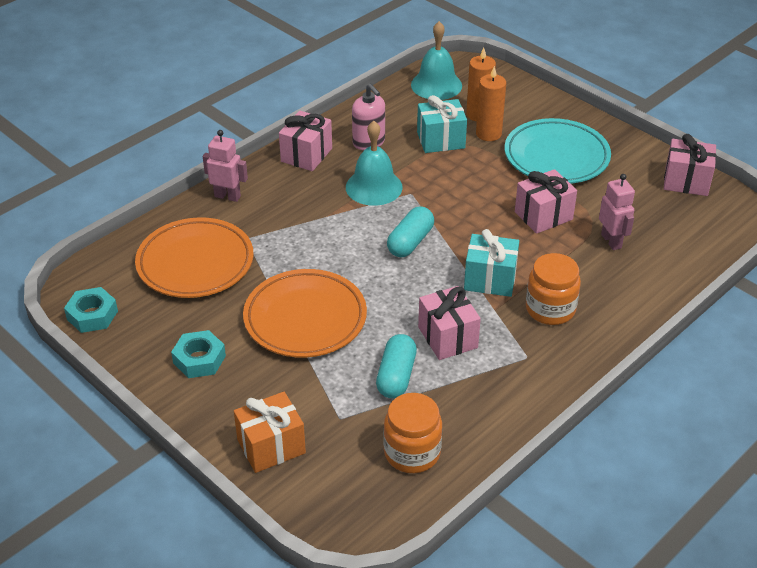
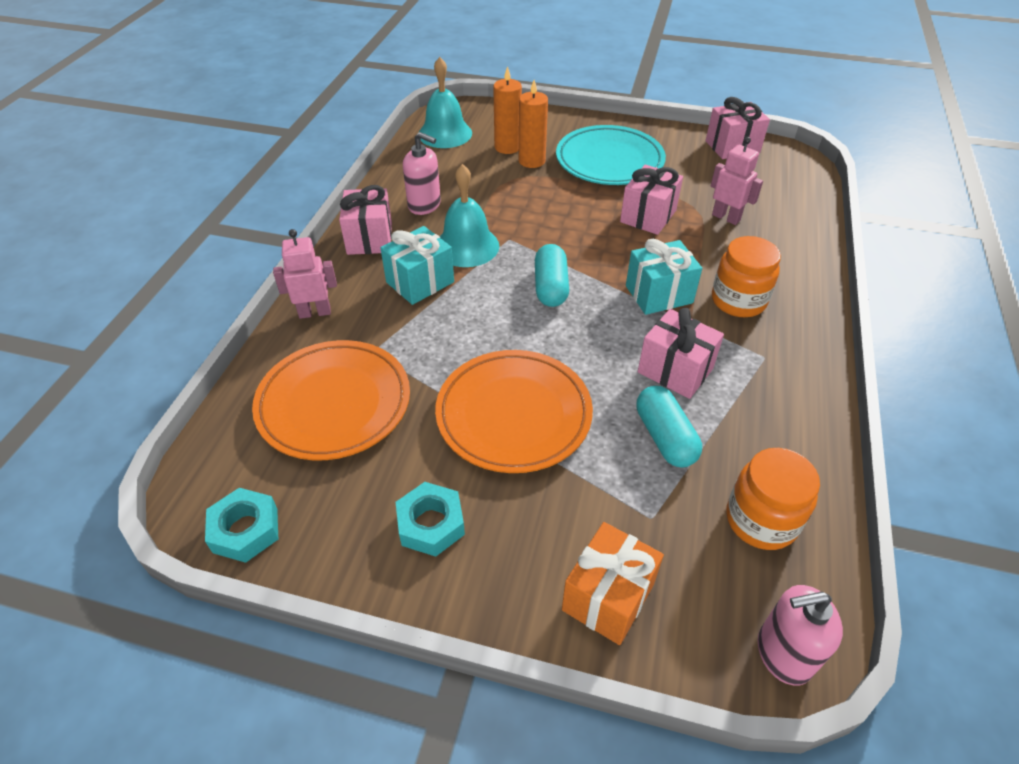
camera: 30 degrees left, 5 degrees up
turquoise gift [417,95,467,153] -> turquoise gift moved to [380,226,454,305]
none -> pink soap dispenser [758,585,843,686]

